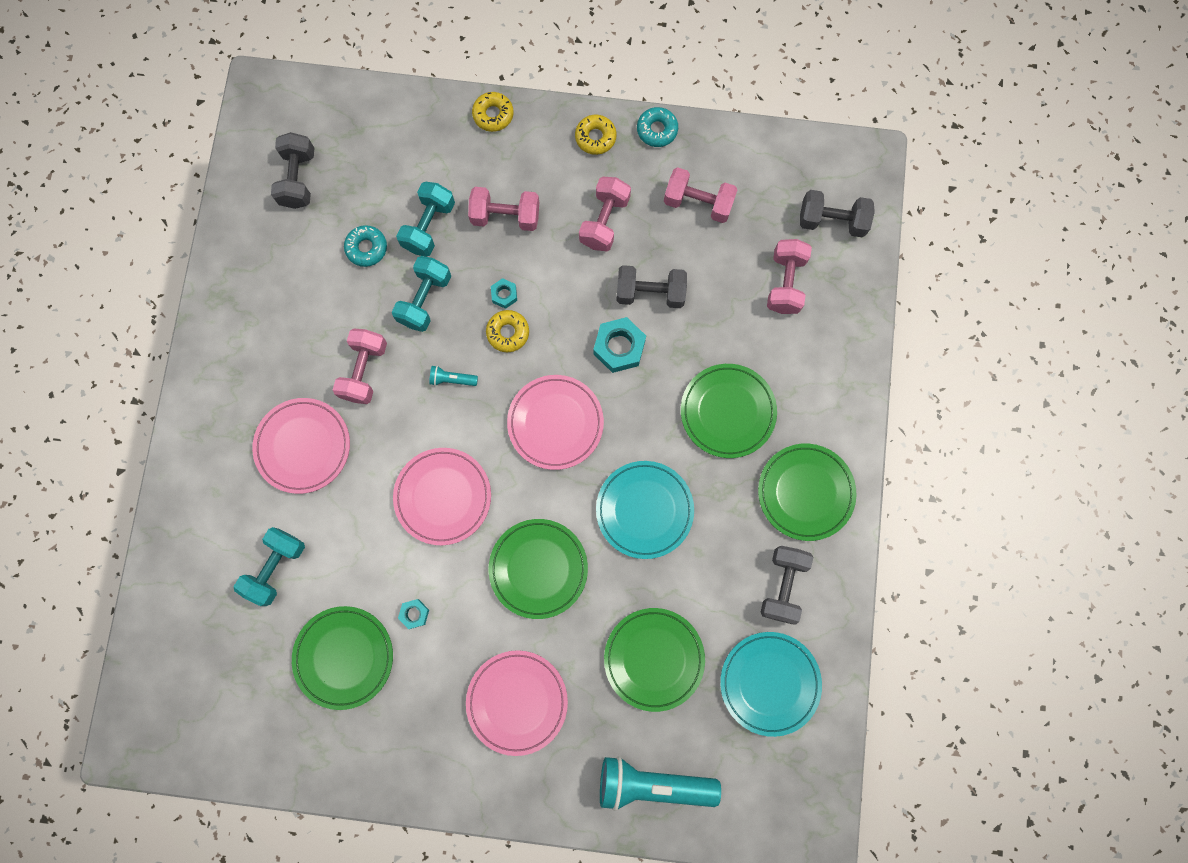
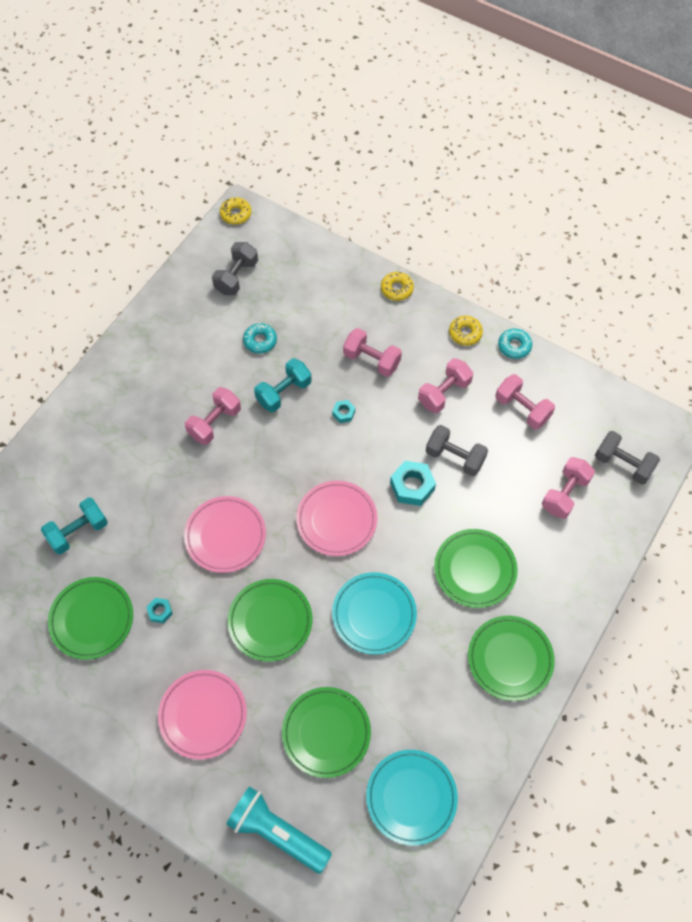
camera: 25 degrees right, 15 degrees down
pink plate [252,398,350,494] -> none
turquoise dumbbell [396,182,455,257] -> none
turquoise flashlight [429,366,478,386] -> none
yellow donut [486,310,529,352] -> yellow donut moved to [220,197,252,225]
grey dumbbell [760,546,813,625] -> none

